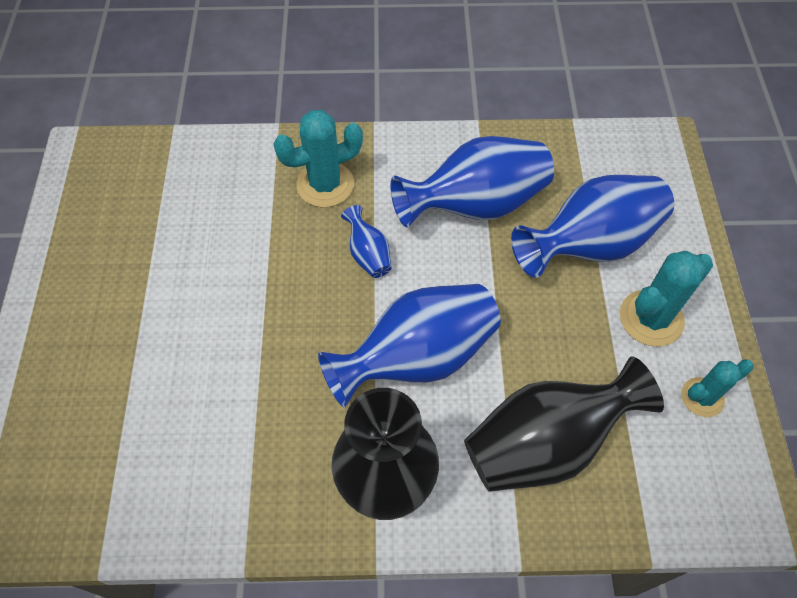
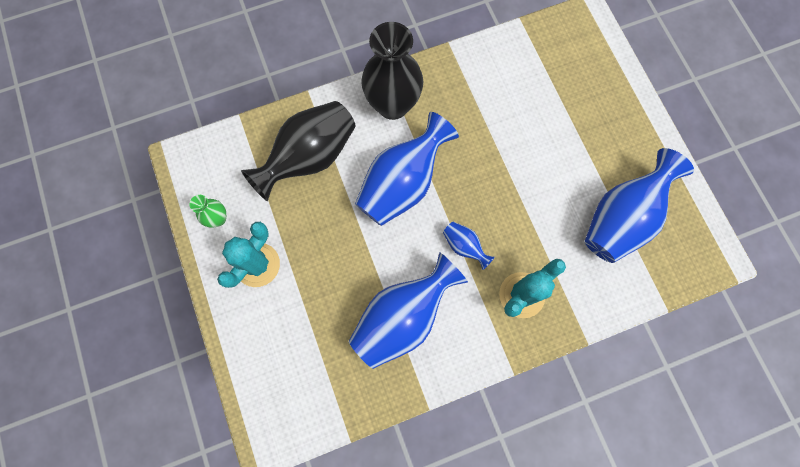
camera: 160 degrees right, 15 degrees up
blue vase [511,175,674,278] -> blue vase moved to [585,148,694,263]
turquoise cactus [681,359,753,417] -> green vase [190,195,226,228]

